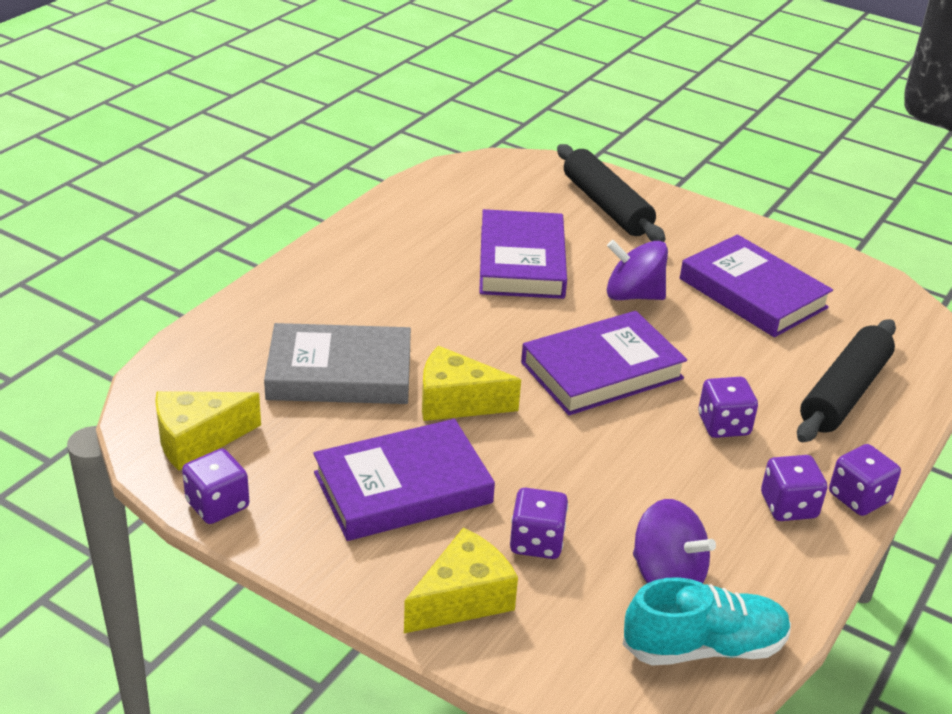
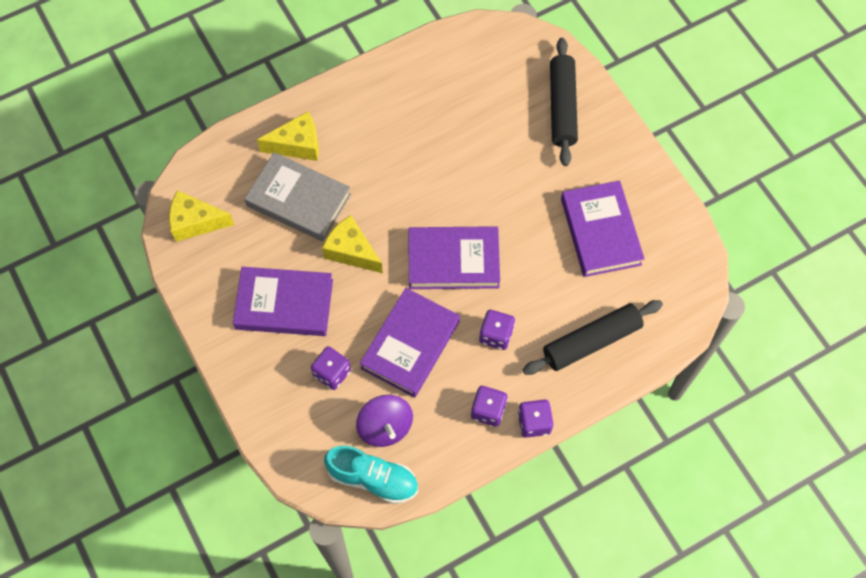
camera: 30 degrees right, 30 degrees up
purple dice [182,449,250,524] -> none
yellow cheese [404,527,518,633] -> yellow cheese moved to [257,111,319,161]
purple book [479,209,567,299] -> purple book moved to [360,288,460,398]
purple spinning top [607,240,668,300] -> none

